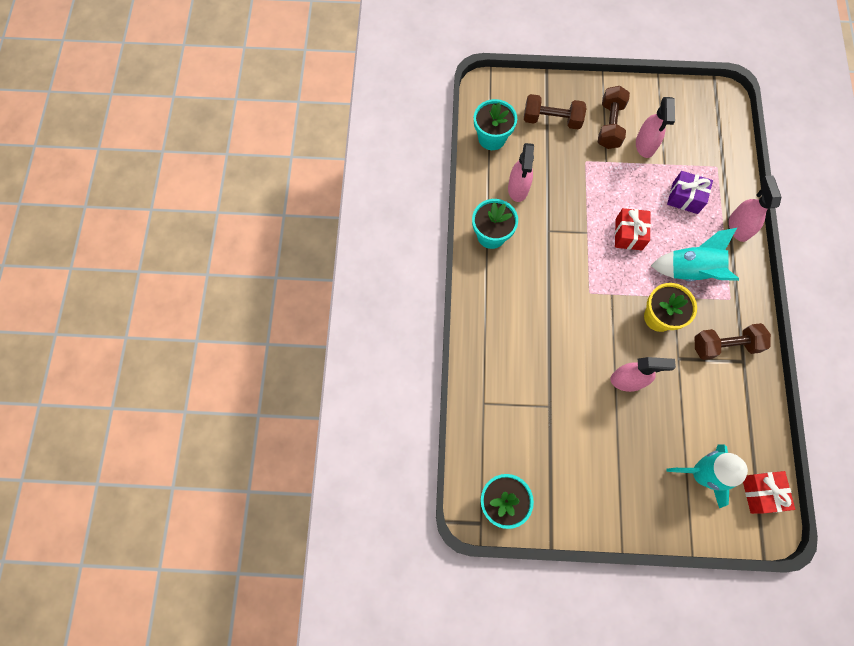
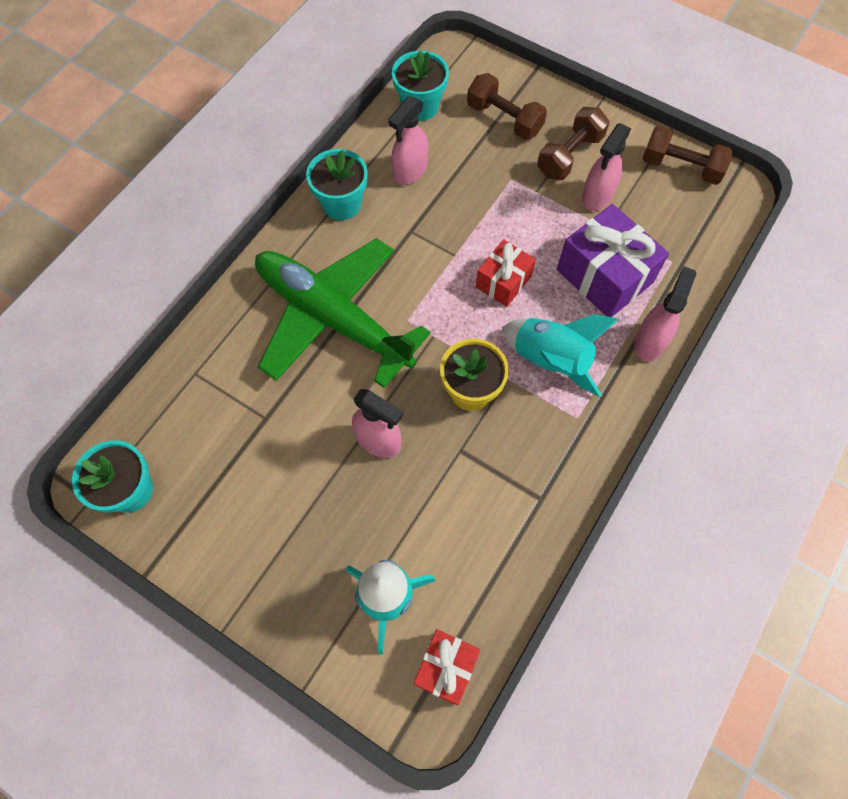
camera: 30 degrees right, 5 degrees down
purple gift [667,171,713,214] -> purple gift [557,204,669,317], size x1.68
brown dumbbell [695,323,771,360] -> brown dumbbell moved to [643,126,733,185]
none -> green plane [255,238,431,388]

